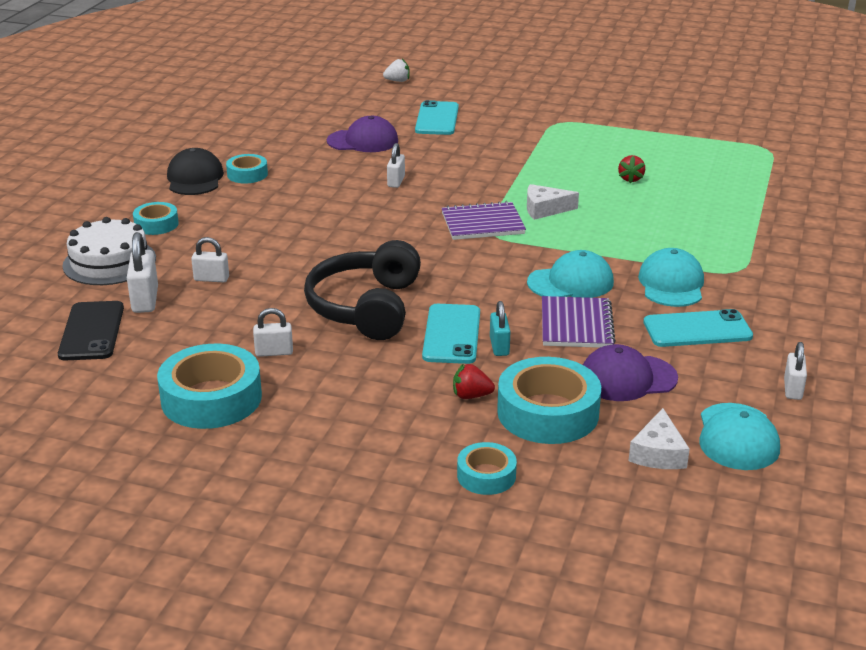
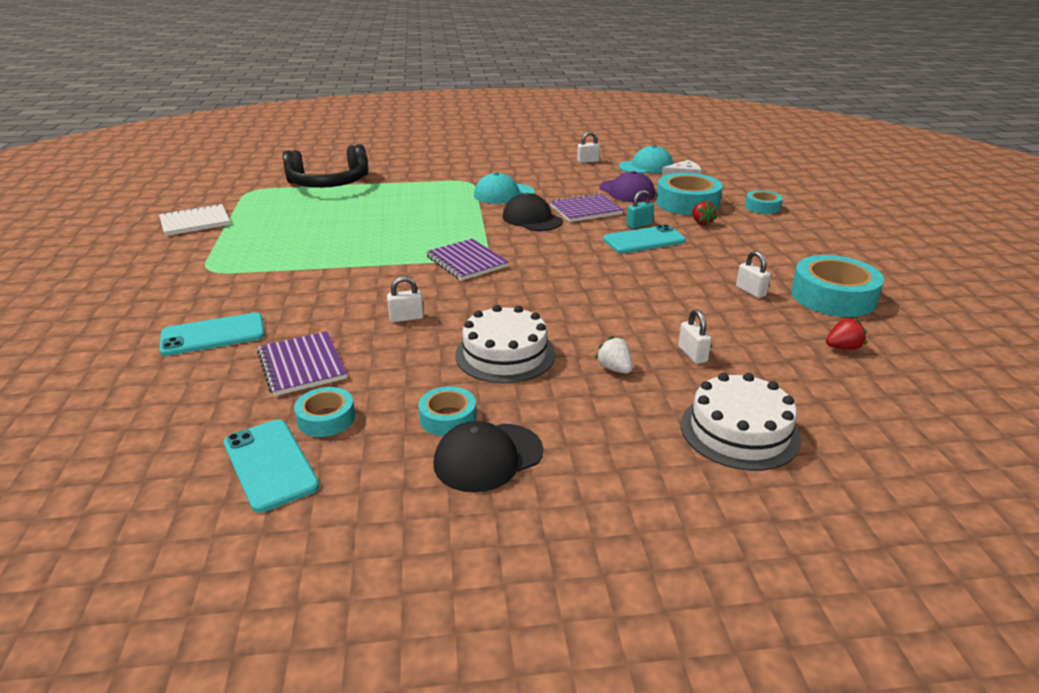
camera: 115 degrees left, 0 degrees up
black phone [58,301,124,360] -> none
white padlock [127,232,158,313] -> none
turquoise tape [133,202,179,235] -> turquoise tape moved to [294,387,355,437]
black headphones [304,240,421,340] -> black headphones moved to [282,144,368,188]
purple cap [327,116,398,152] -> purple notebook [257,331,347,396]
white strawberry [383,59,410,82] -> white strawberry moved to [595,336,633,374]
white cheese [527,184,579,220] -> none
turquoise cap [527,250,614,298] -> black cap [503,193,563,231]
red strawberry [618,155,645,184] -> red strawberry moved to [826,317,867,350]
turquoise phone [644,309,753,347] -> turquoise phone moved to [224,420,320,513]
none -> white notebook [159,203,231,236]
none -> white cake [455,305,555,383]

